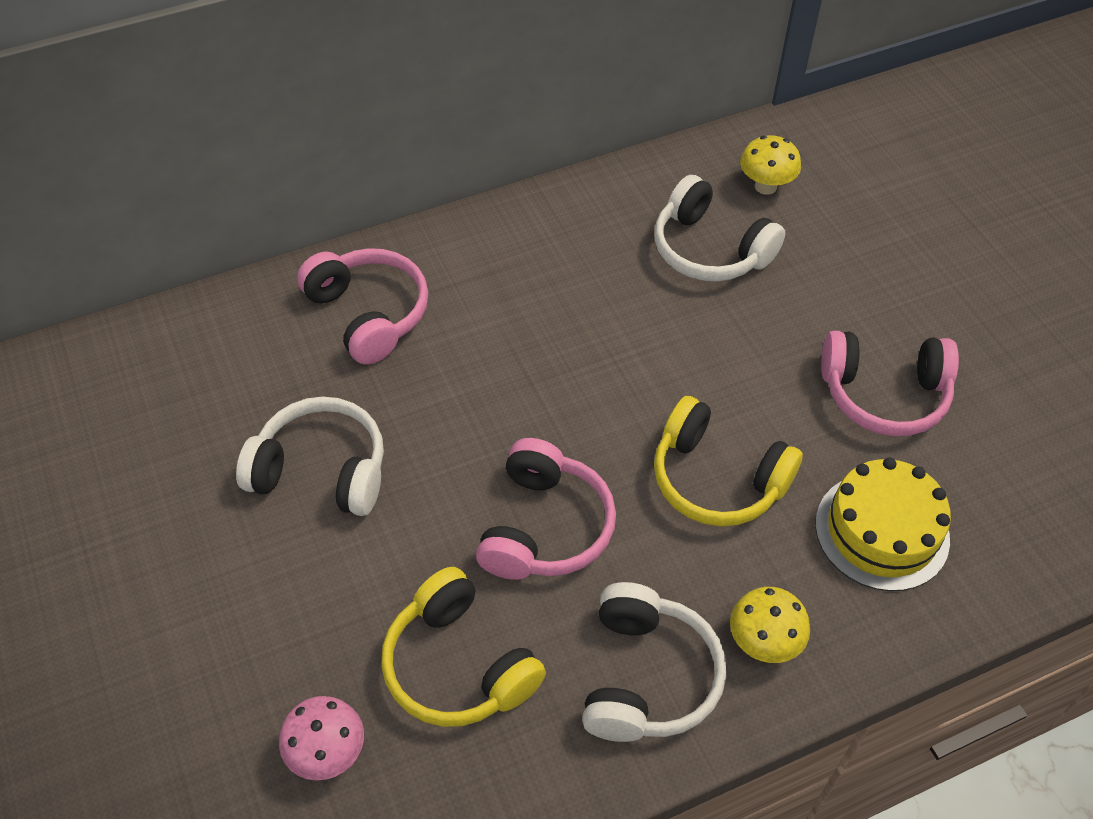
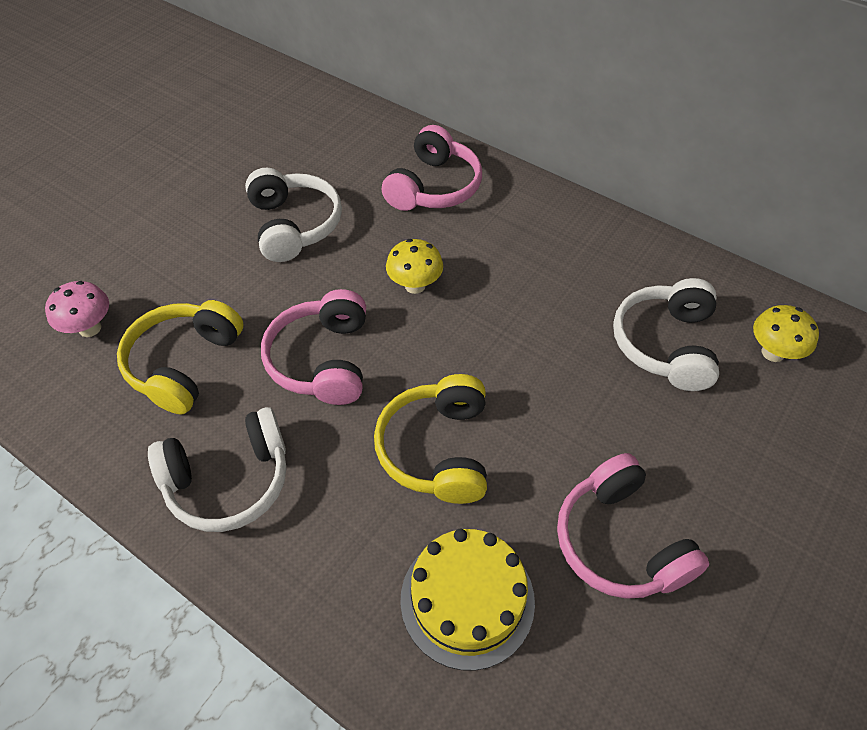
camera: 60 degrees right, 0 degrees up
pink headphones [476,438,616,580] -> pink headphones turned 105 degrees clockwise [261,289,366,405]
yellow mushroom [730,587,810,663] -> yellow mushroom moved to [386,239,443,294]

